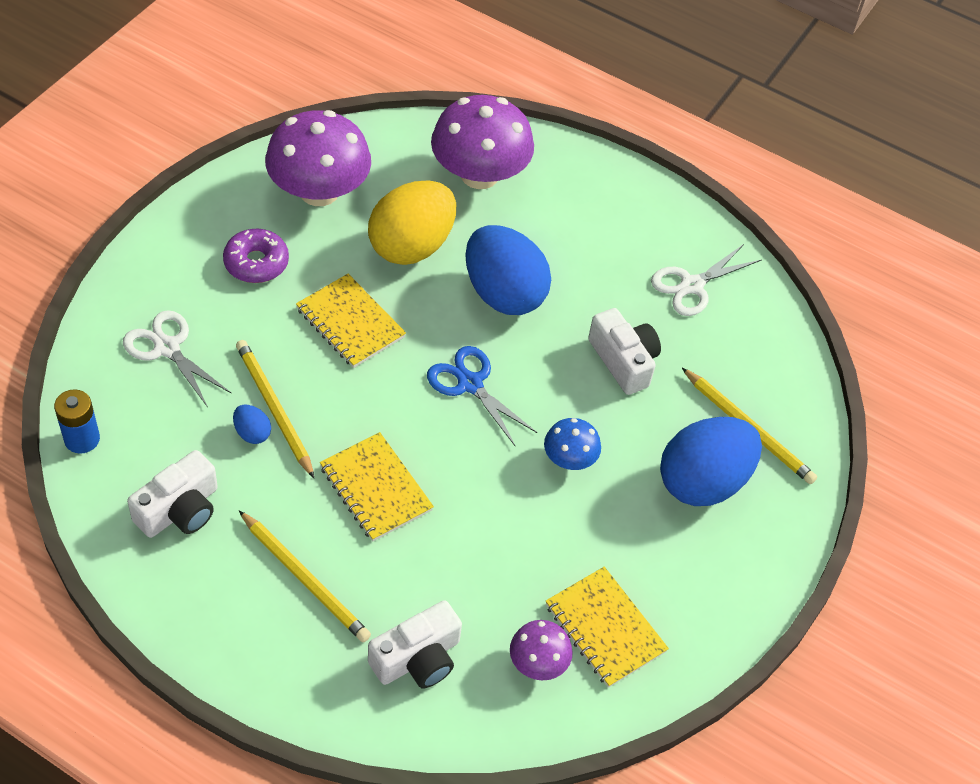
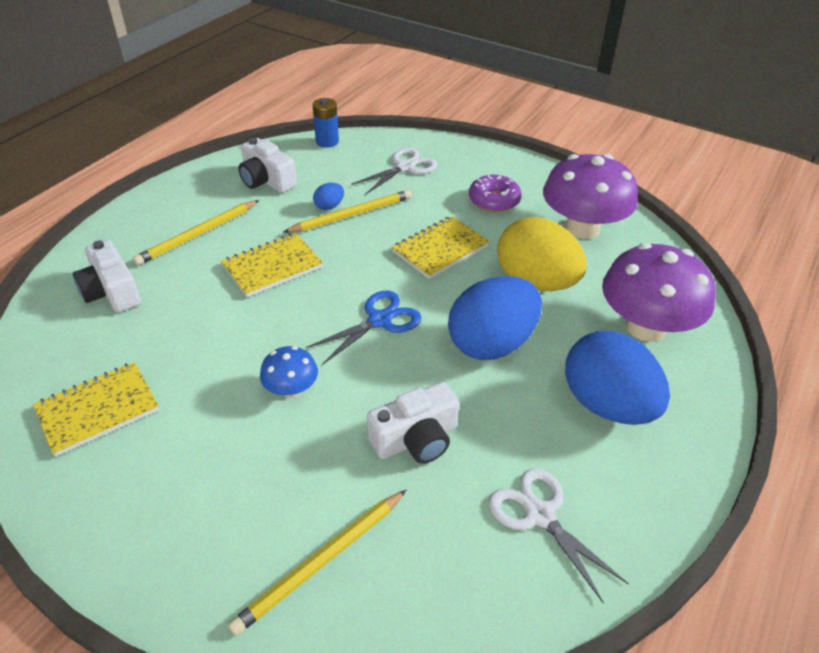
camera: 95 degrees right, 10 degrees down
purple mushroom [510,620,573,680] -> none
blue egg [660,417,762,506] -> blue egg moved to [565,331,670,425]

